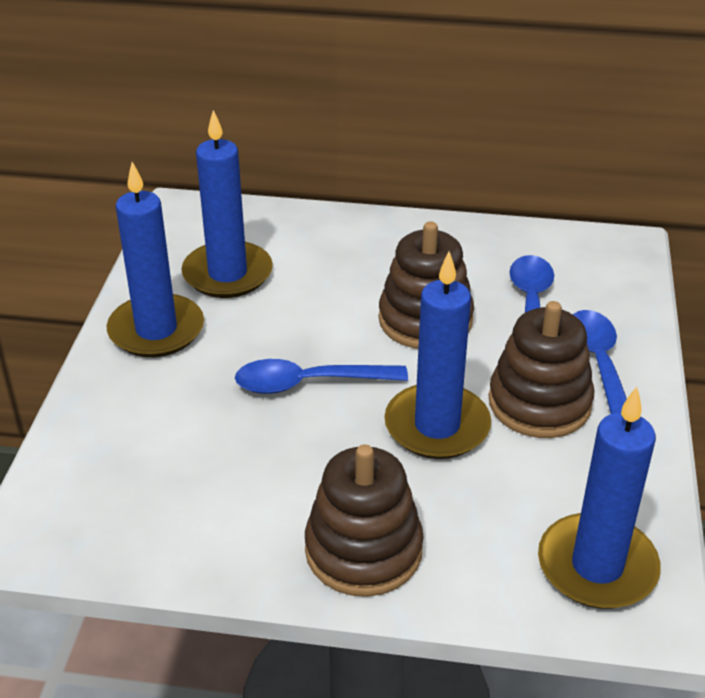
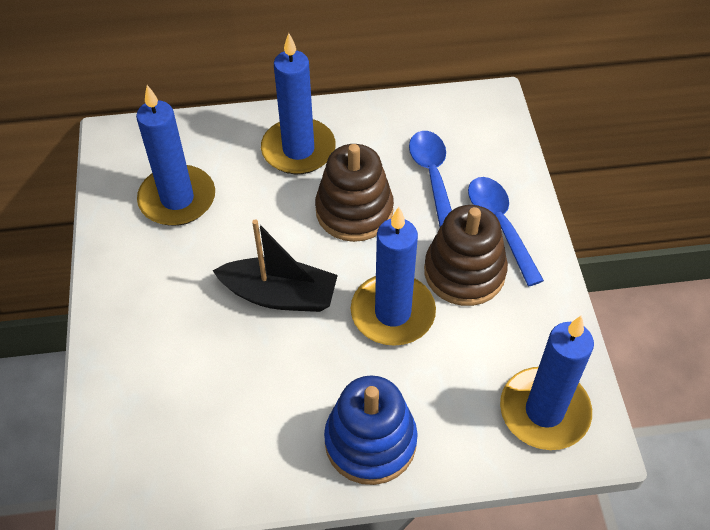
camera: 15 degrees left, 15 degrees up
blue candle [107,162,204,357] -> blue candle moved to [261,33,336,174]
blue spoon [235,359,408,394] -> black boat [213,219,338,312]
brown stacking toy [305,444,424,597] -> blue stacking toy [324,375,418,485]

